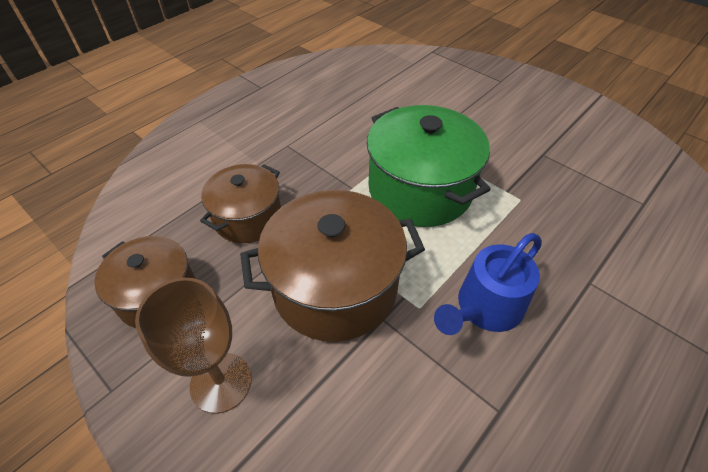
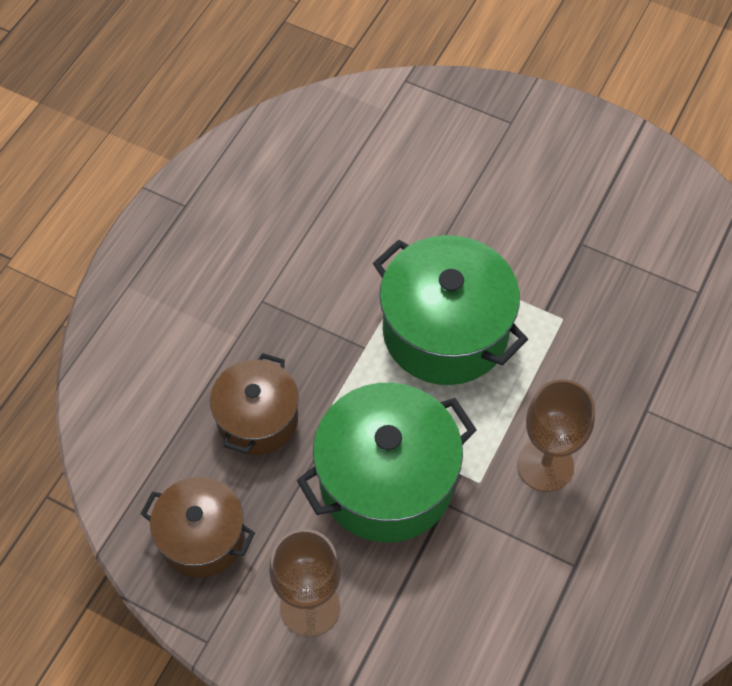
camera: 15 degrees left, 10 degrees up
brown pot [240,190,425,342] -> green pot [297,383,477,542]
blue watering can [434,233,542,335] -> brown goblet [517,379,595,492]

